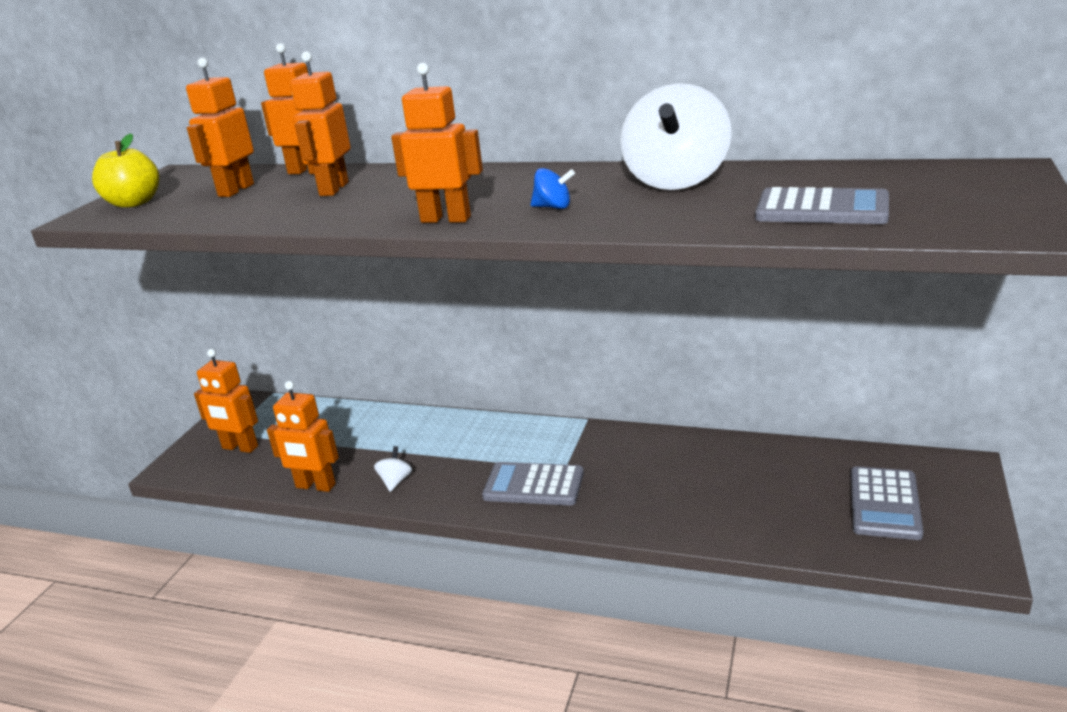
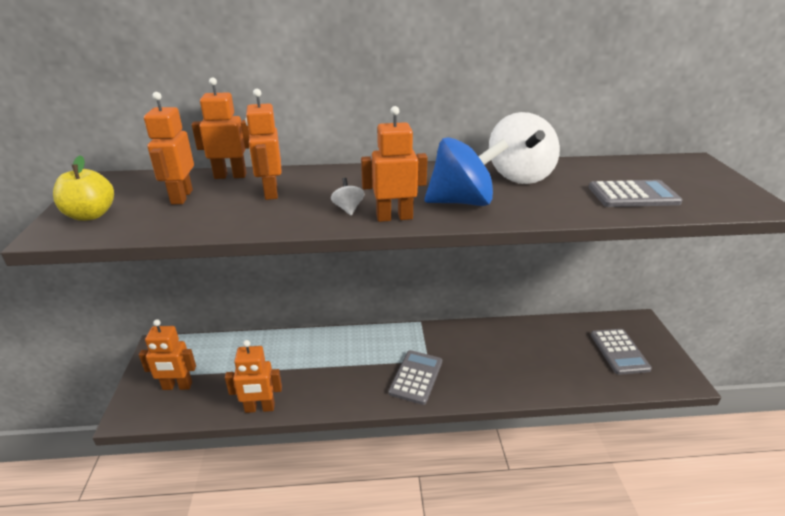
camera: 25 degrees left, 5 degrees up
white spinning top [374,446,412,492] -> white spinning top moved to [331,178,364,215]
grey calculator [482,462,584,505] -> grey calculator turned 120 degrees clockwise [389,350,442,405]
blue spinning top [531,168,575,209] -> blue spinning top [424,137,509,206], size x2.38

